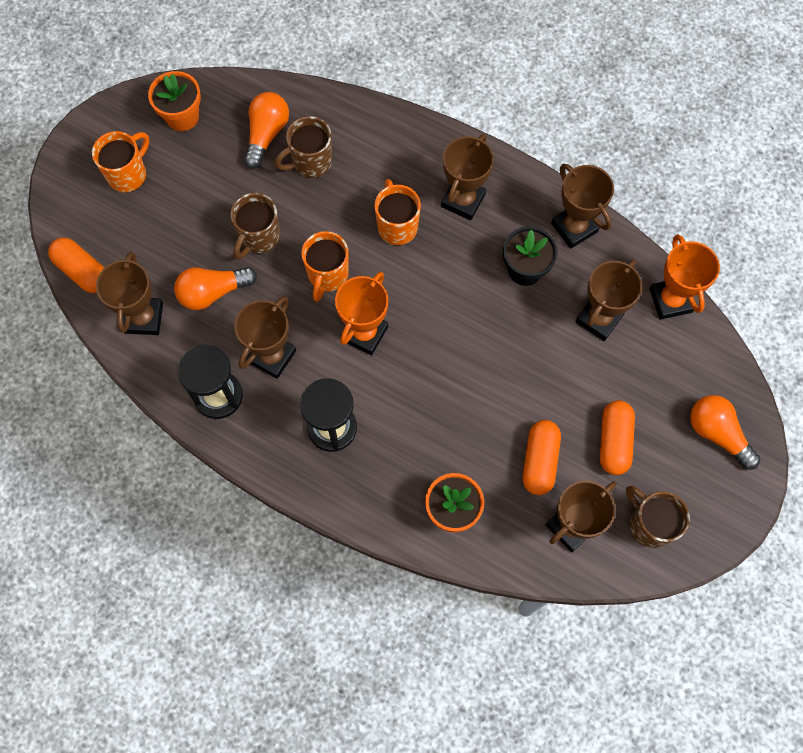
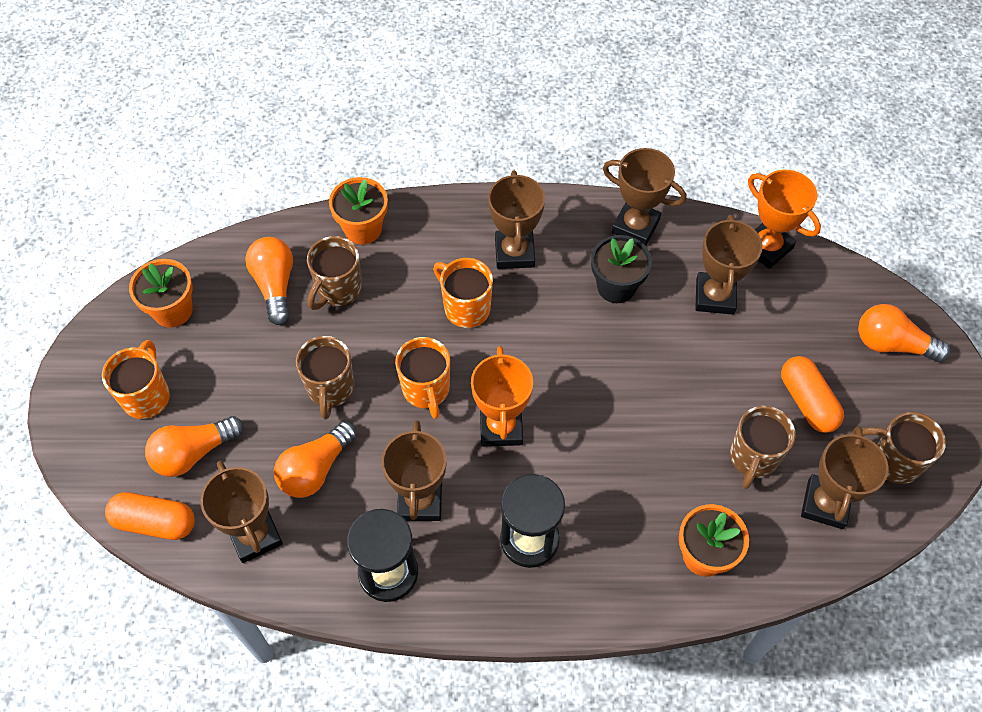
camera: 30 degrees left, 10 degrees down
orange capsule [523,420,561,495] -> brown mug [730,406,796,489]
none -> orange light bulb [145,416,244,477]
none -> orange flower pot [329,177,388,245]

